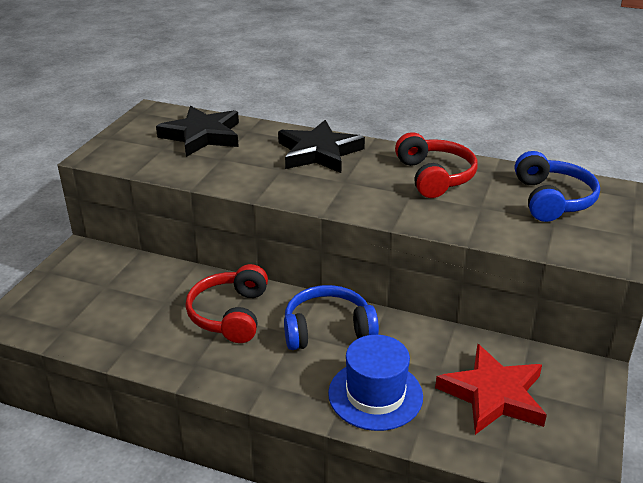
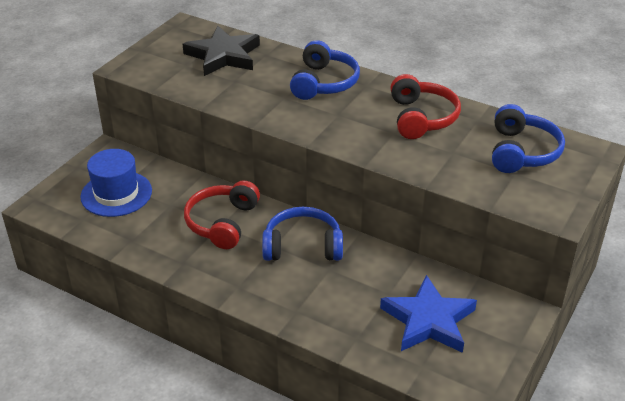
camera: 10 degrees right, 5 degrees up
black star [278,120,365,173] -> blue headphones [290,40,360,100]
blue hat [328,335,423,431] -> blue hat moved to [80,149,152,217]
red star [435,344,547,435] -> blue star [380,275,477,353]

